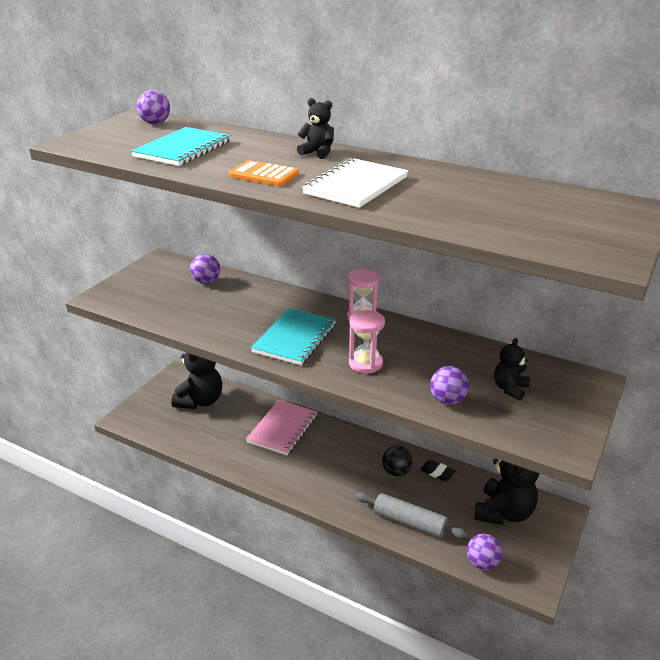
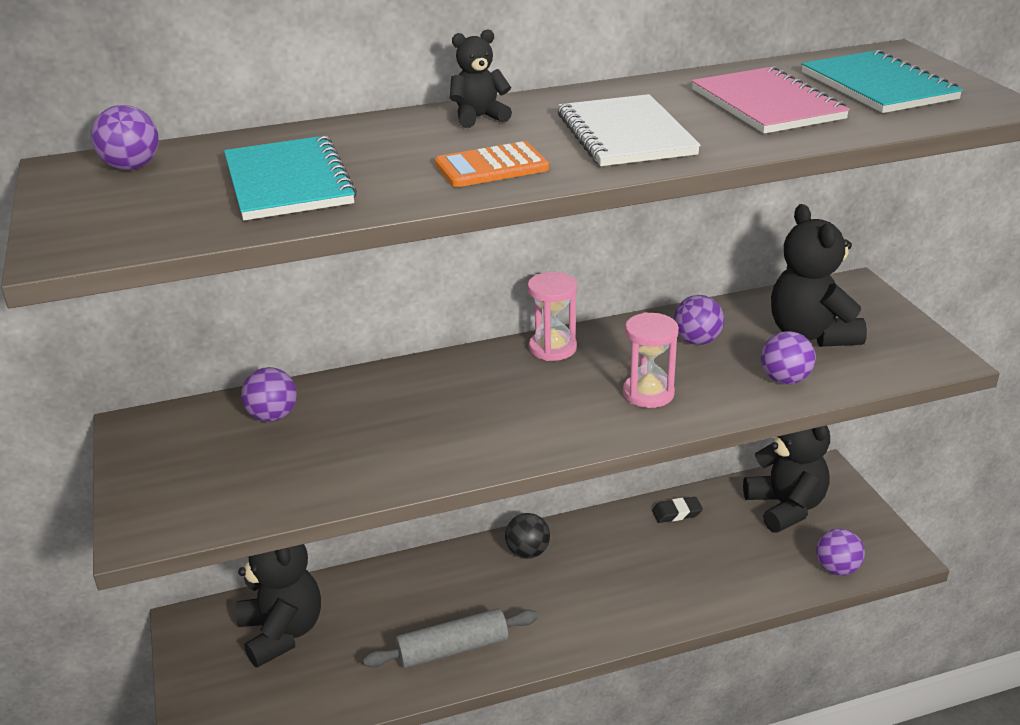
camera: 45 degrees left, 0 degrees up
pink notebook [246,400,317,455] -> pink notebook moved to [692,66,850,134]
turquoise notebook [251,308,336,365] -> turquoise notebook moved to [801,50,963,113]
grey rolling pin [356,492,469,539] -> grey rolling pin moved to [363,608,538,668]
black ball [382,446,413,476] -> black ball moved to [505,513,550,559]
black teddy bear [494,338,530,400] -> black teddy bear [771,204,867,347], size x1.87
none -> purple ball [674,295,724,345]

